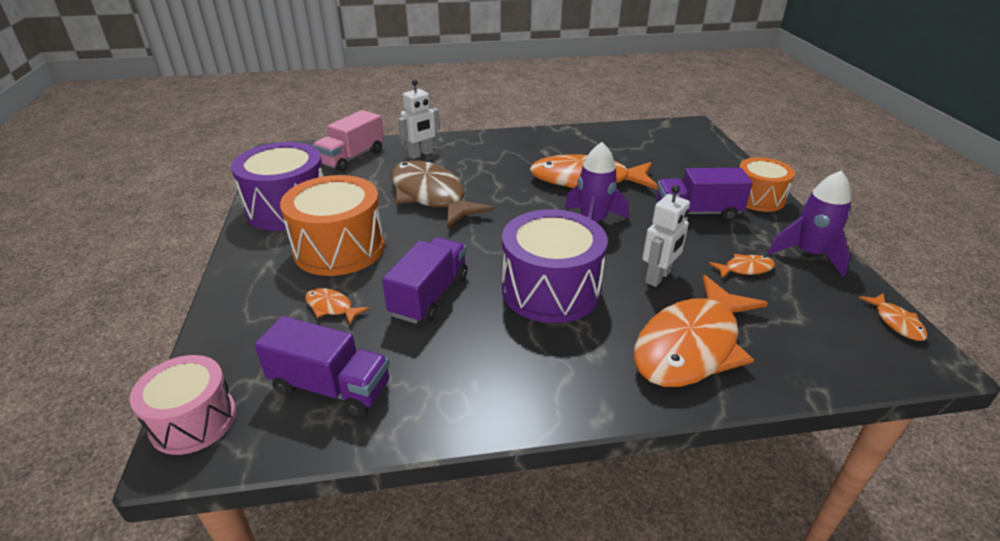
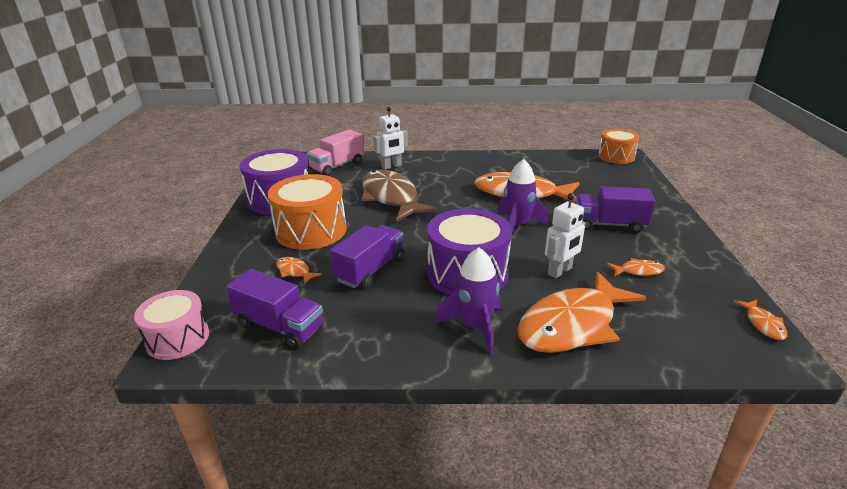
camera: 10 degrees right, 5 degrees down
orange drum [739,157,795,212] -> orange drum moved to [598,129,639,164]
purple rocket [768,170,851,277] -> purple rocket moved to [435,247,500,355]

